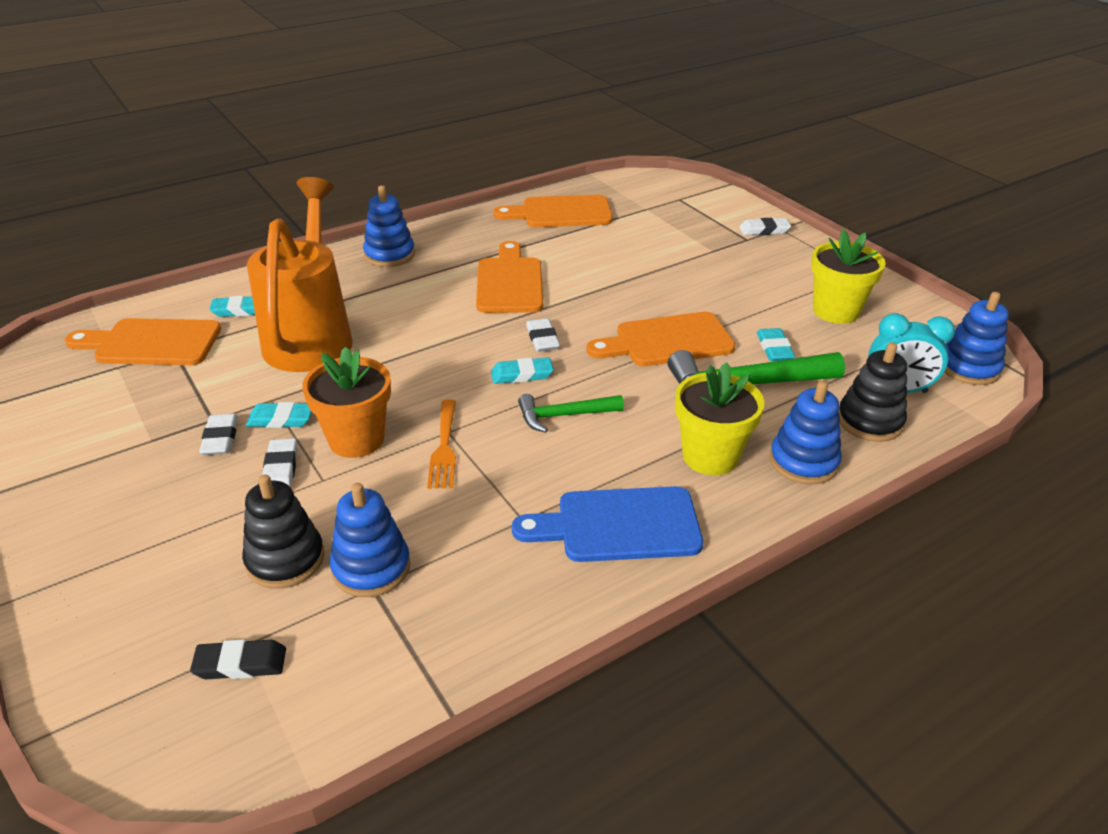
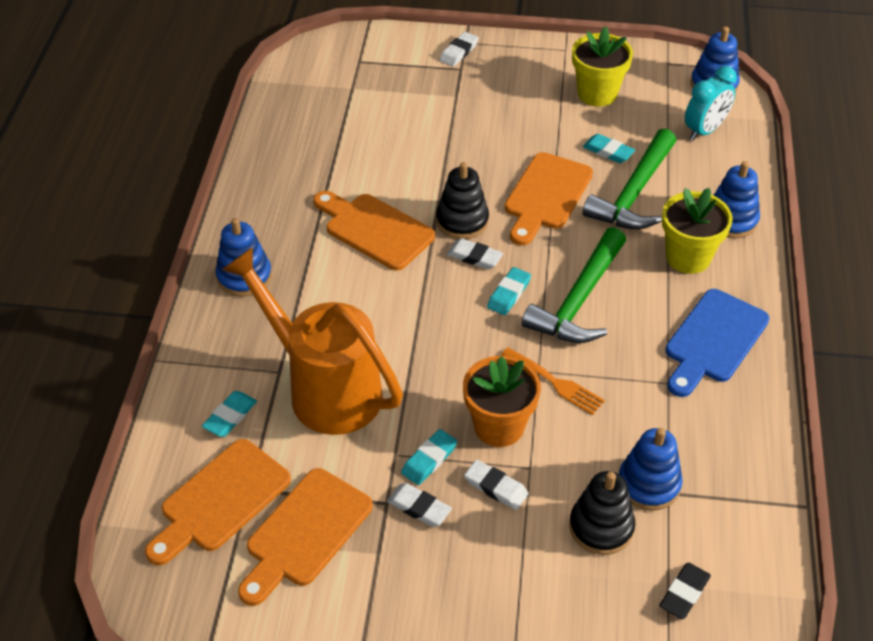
camera: 50 degrees left, 10 degrees up
orange cutting board [493,195,613,227] -> orange cutting board moved to [238,468,373,606]
green hammer [518,394,624,433] -> green hammer [522,227,626,343], size x1.73
black stacking toy [838,342,907,442] -> black stacking toy moved to [436,162,489,239]

